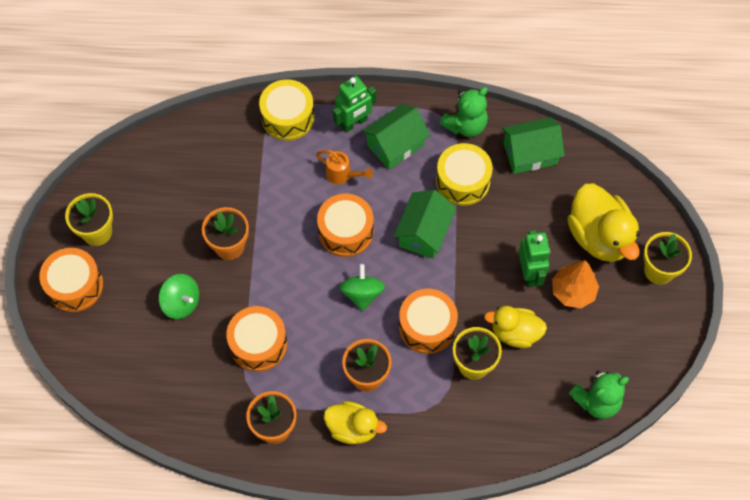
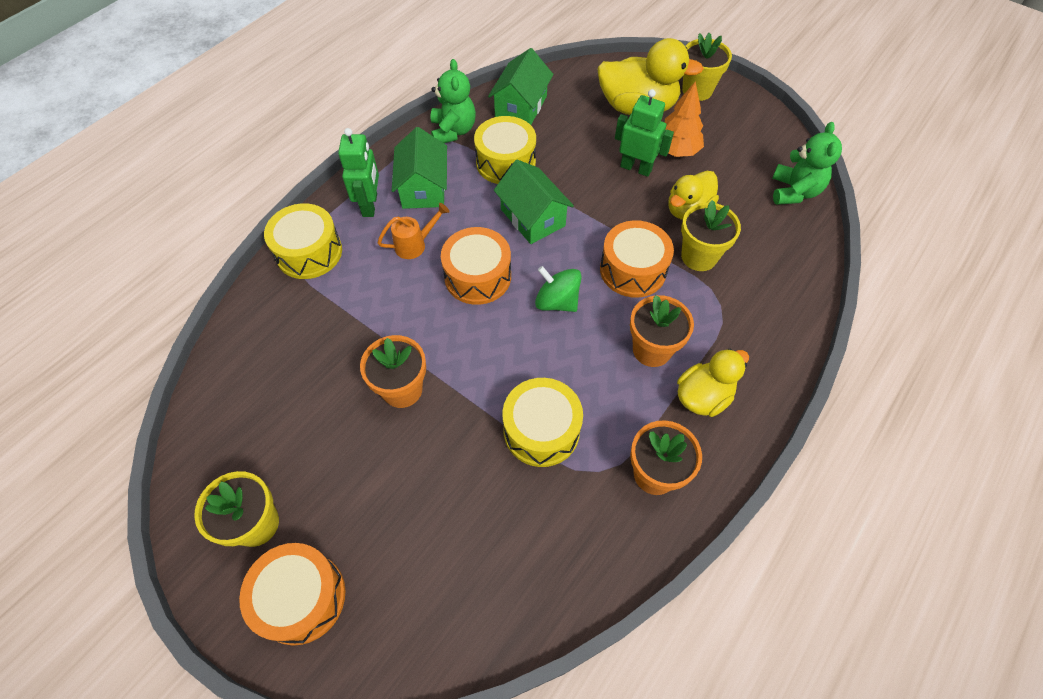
camera: 55 degrees left, 5 degrees down
green spinning top [159,274,199,319] -> none
orange drum [226,306,287,372] -> yellow drum [502,378,583,467]

